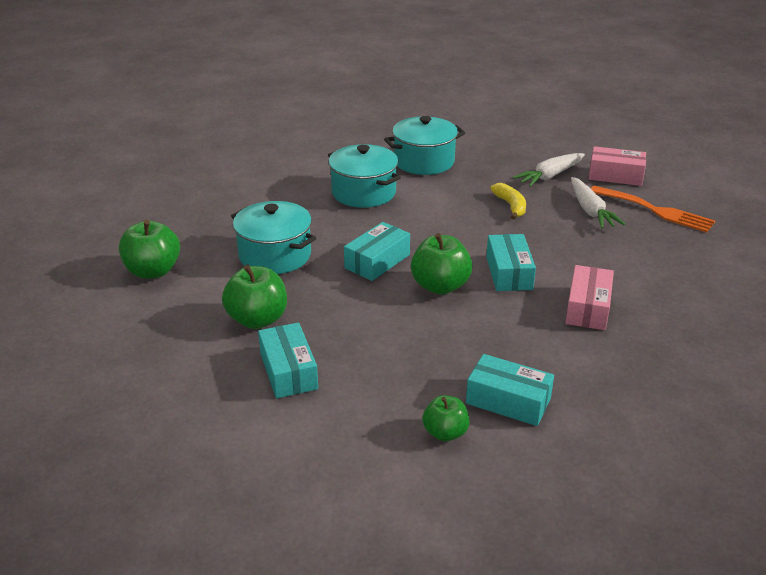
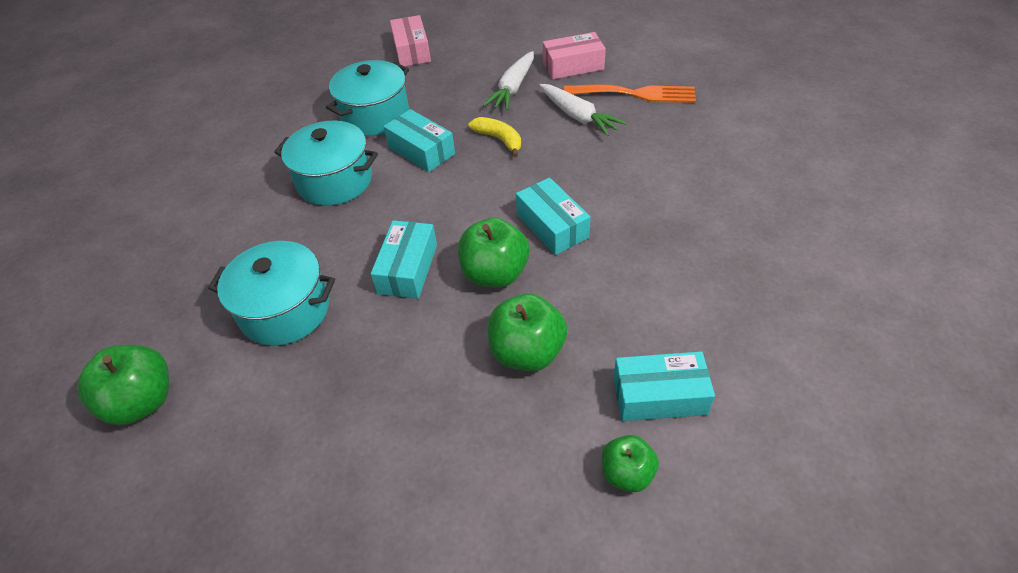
camera: 25 degrees left, 15 degrees up
green apple [222,265,287,329] -> green apple moved to [488,294,567,371]
turquoise box [258,323,318,398] -> turquoise box moved to [383,109,455,172]
pink box [565,265,614,330] -> pink box moved to [390,15,431,66]

